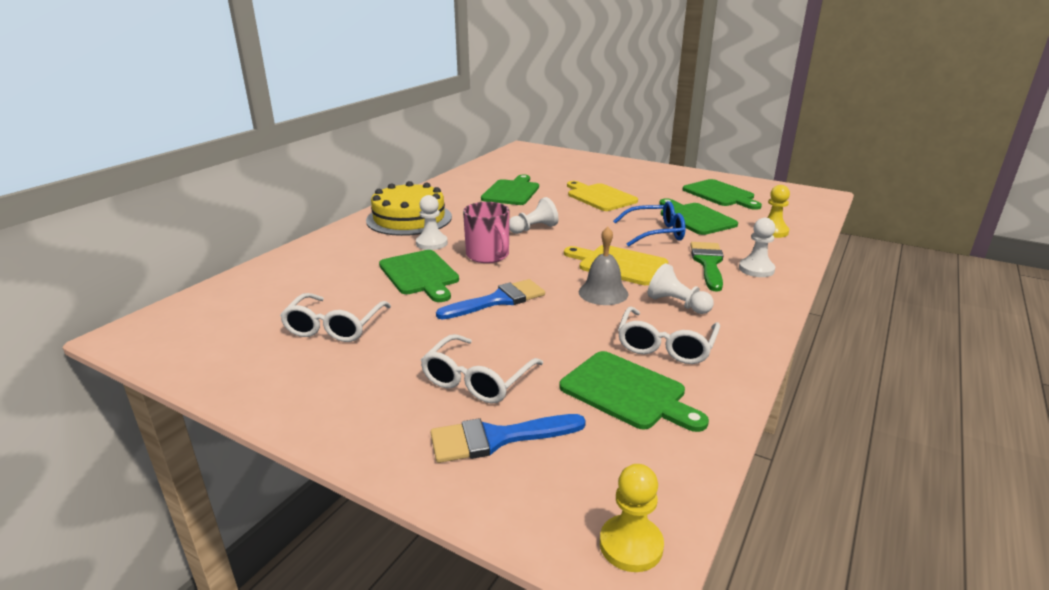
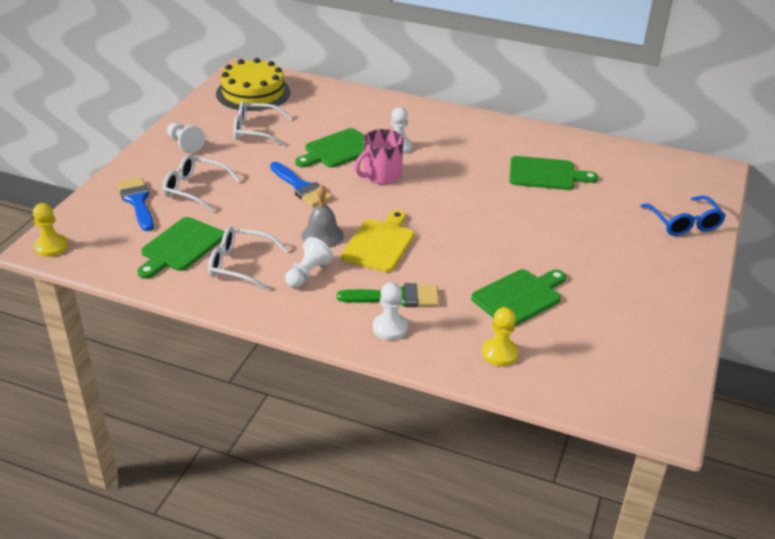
camera: 80 degrees right, 10 degrees up
yellow cake [366,181,452,236] -> yellow cake moved to [216,58,290,111]
white pawn [509,197,559,234] -> white pawn moved to [167,123,205,153]
yellow cutting board [567,181,638,211] -> none
blue glasses [613,201,686,247] -> blue glasses moved to [641,196,726,236]
green cutting board [683,179,762,210] -> none

